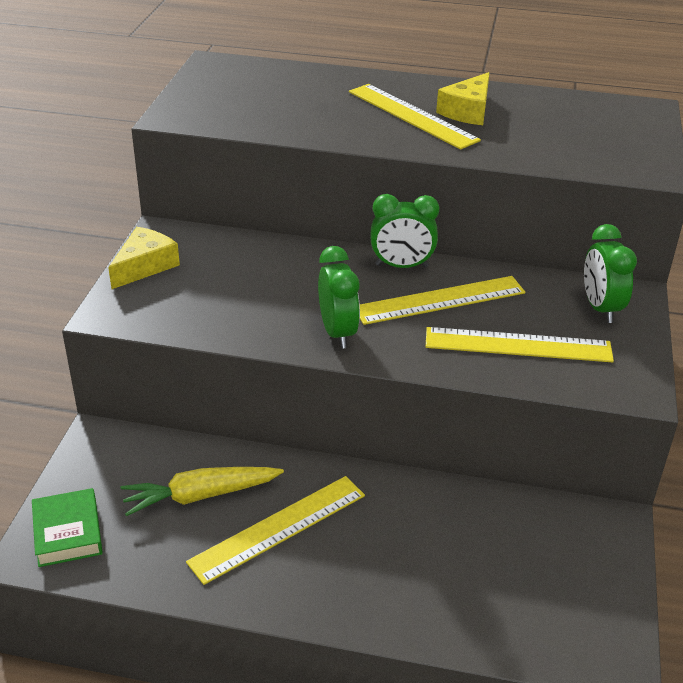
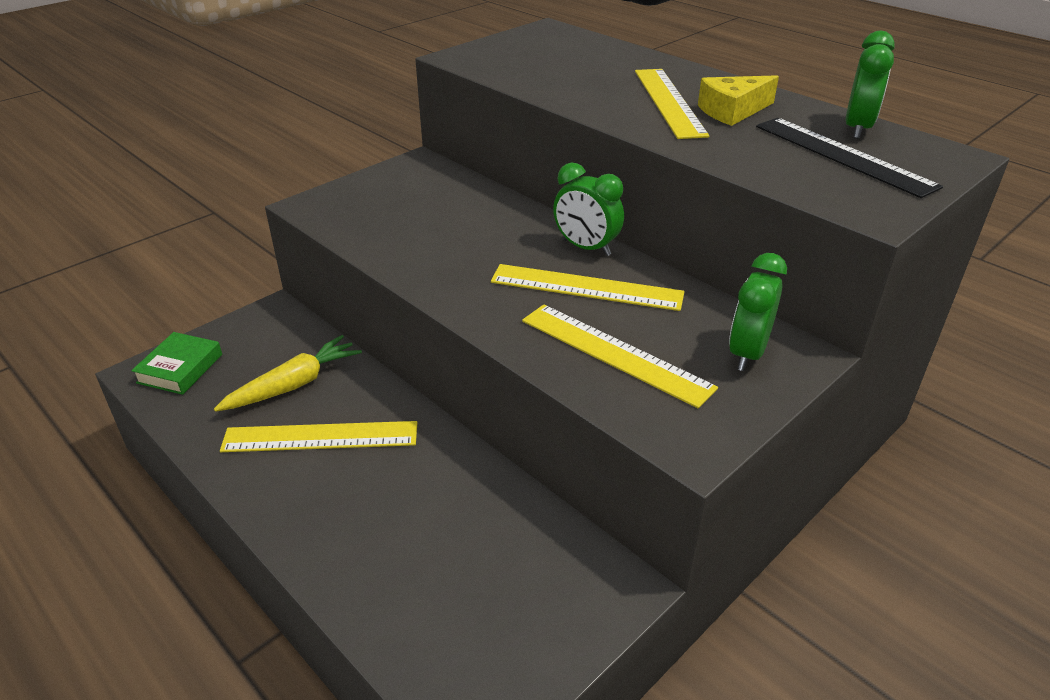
camera: 35 degrees right, 0 degrees up
yellow cheese [108,227,180,289] -> none
yellow carrot [121,467,284,516] -> yellow carrot turned 120 degrees clockwise [214,335,362,412]
green clock [318,246,360,349] -> green clock moved to [845,31,895,139]
none -> black ruler [756,118,943,198]

